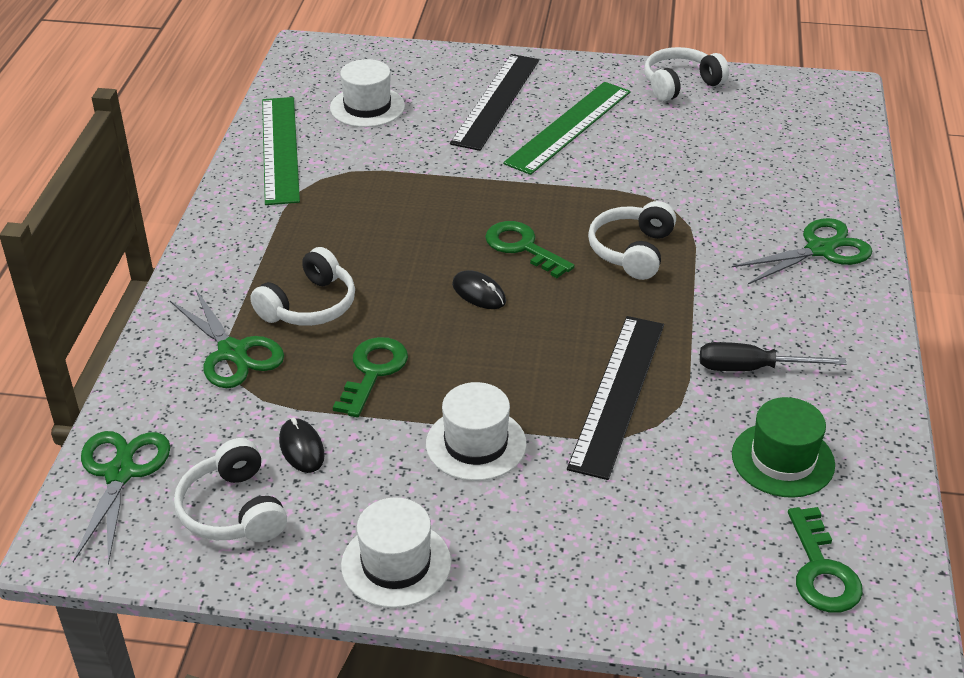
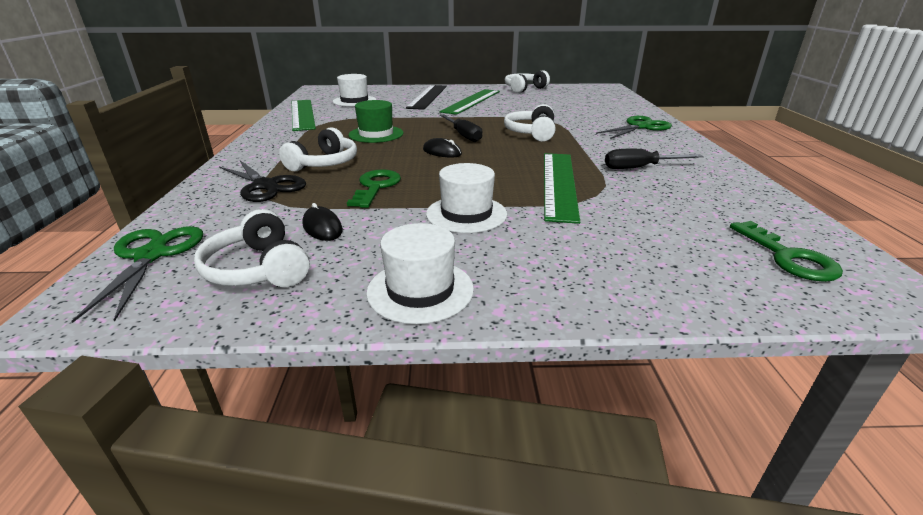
camera: 10 degrees left, 10 degrees down
green scissors [170,288,284,388] -> black scissors [219,161,306,202]
green key [485,221,575,278] -> black screwdriver [440,114,482,142]
black ruler [567,316,664,480] -> green ruler [544,153,580,224]
green hat [732,397,835,498] -> green hat moved to [348,100,404,143]

